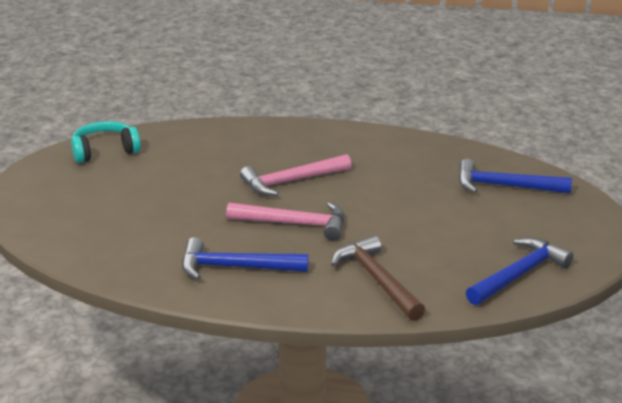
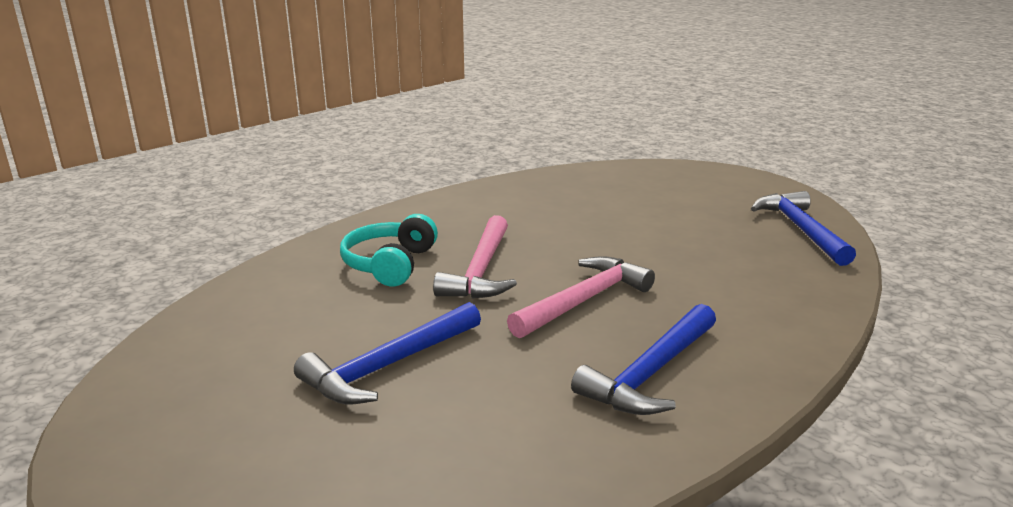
camera: 55 degrees left, 5 degrees down
turquoise headphones [71,121,141,163] -> turquoise headphones moved to [340,214,438,287]
brown hammer [331,235,425,321] -> none
blue hammer [458,159,572,193] -> blue hammer moved to [294,302,481,404]

